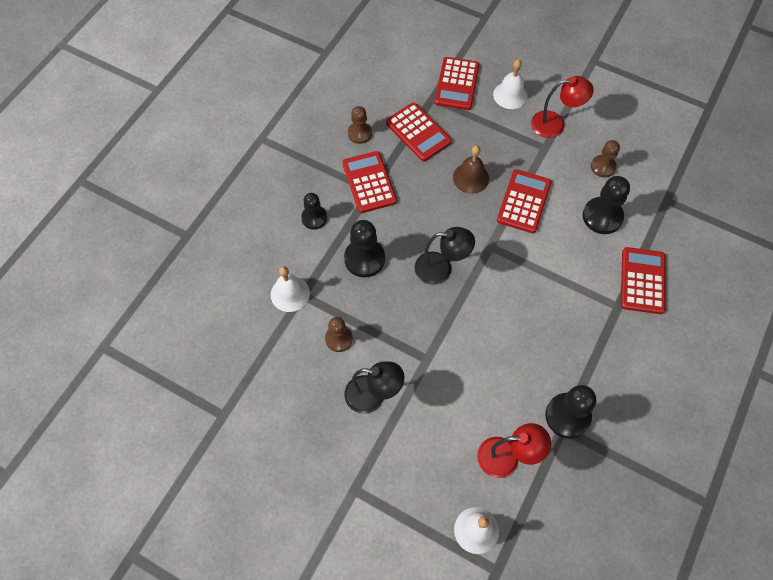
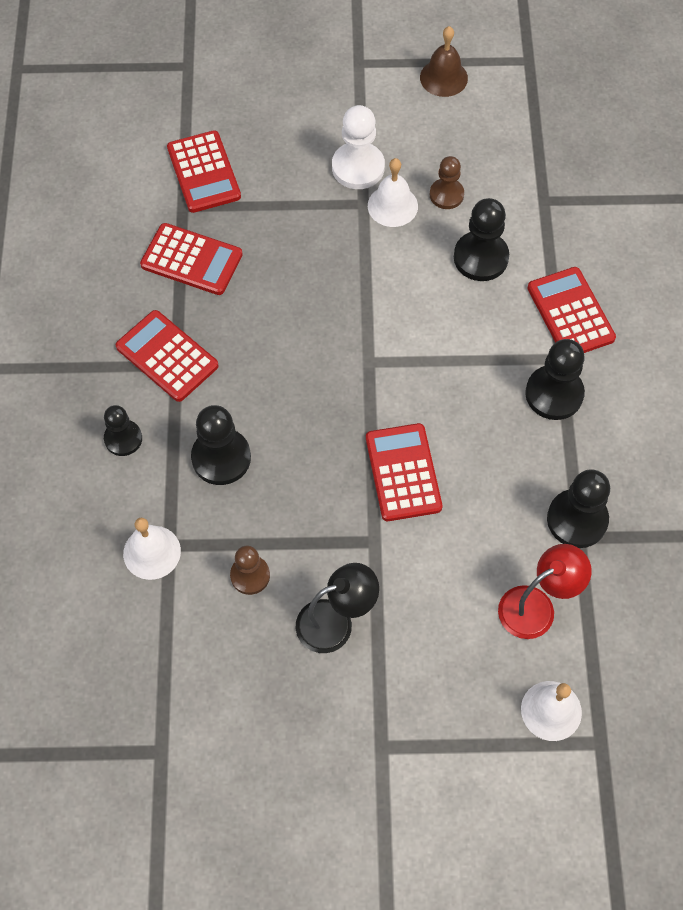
camera: 30 degrees left, 0 degrees up
brown pawn [348,106,372,144] -> none
black lamp [414,227,475,285] -> none
brown bell [453,145,489,194] -> brown bell moved to [420,26,468,97]
white bell [493,59,528,109] -> white bell moved to [368,158,418,227]
red calculator [497,169,552,233] -> red calculator moved to [366,423,442,521]
red lamp [531,76,594,138] -> white pawn [332,105,385,189]
none -> black pawn [525,339,585,420]

